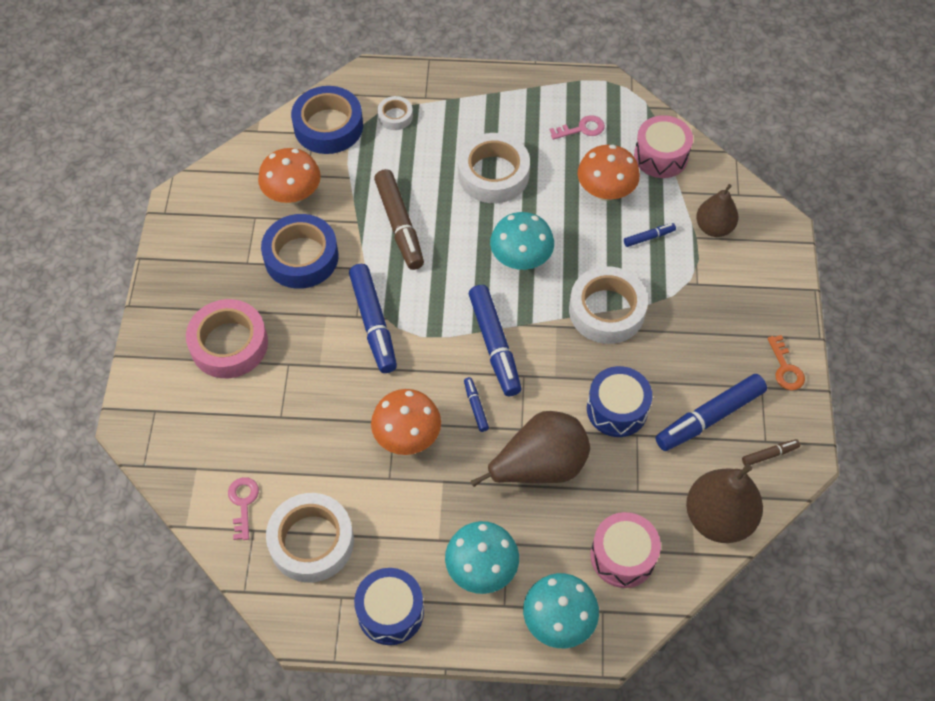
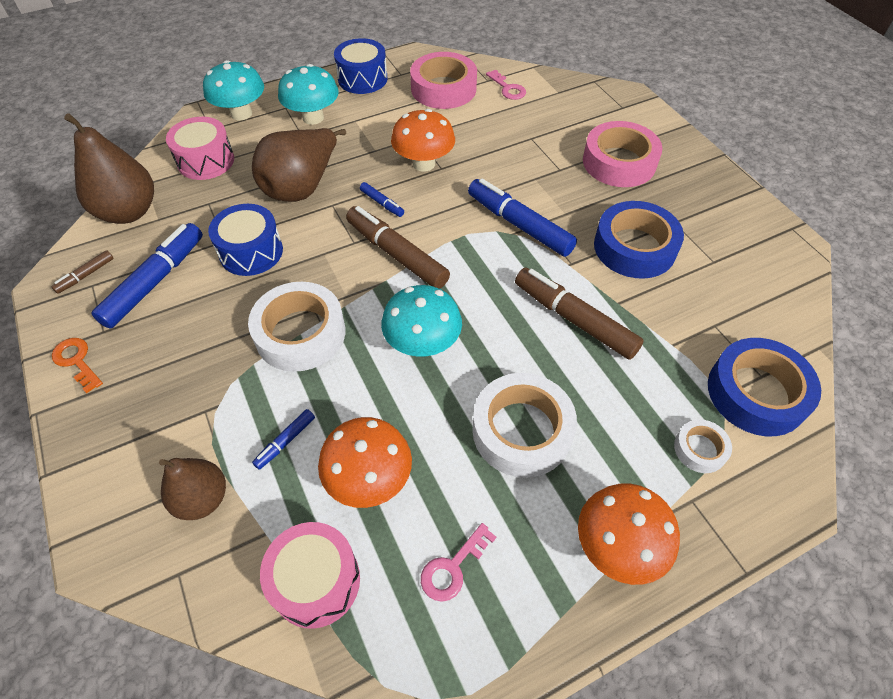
camera: 150 degrees right, 5 degrees down
orange mushroom [258,148,321,204] -> orange mushroom moved to [578,484,680,585]
white tape [266,493,354,583] -> pink tape [410,52,477,109]
blue marker [469,285,522,396] -> brown marker [346,206,450,289]

